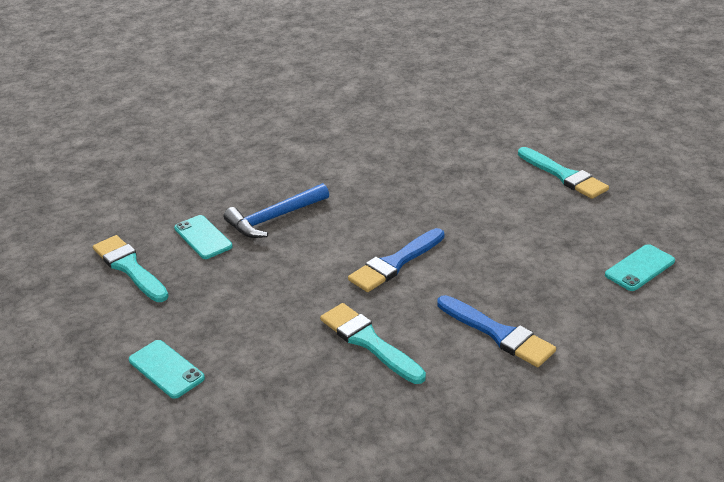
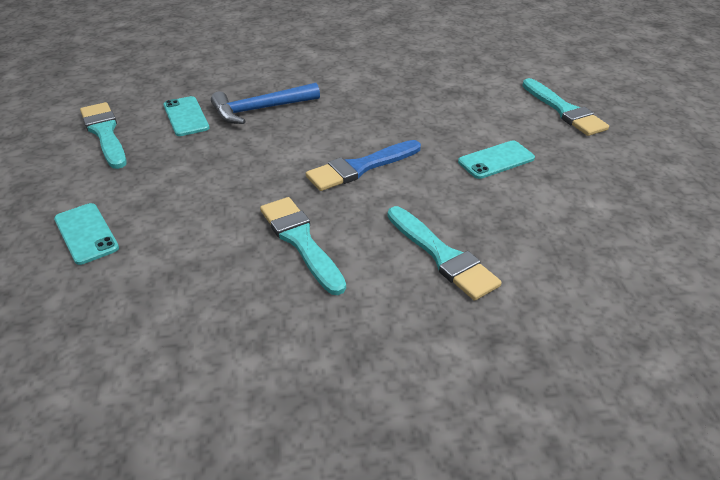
camera: 10 degrees right, 5 degrees up
blue brush [437,295,556,367] -> turquoise brush [387,206,502,301]
turquoise phone [605,244,675,291] -> turquoise phone moved to [458,140,535,179]

